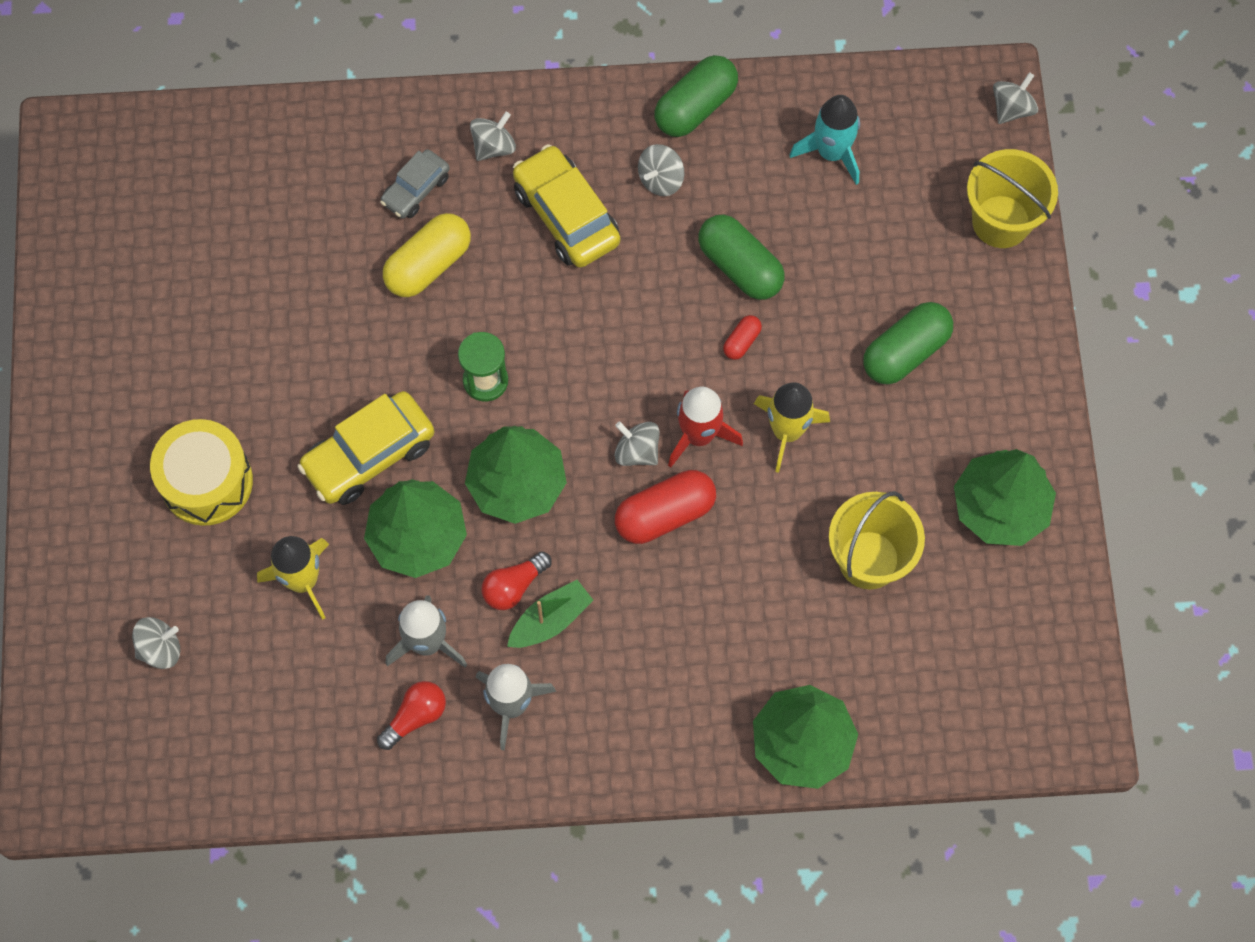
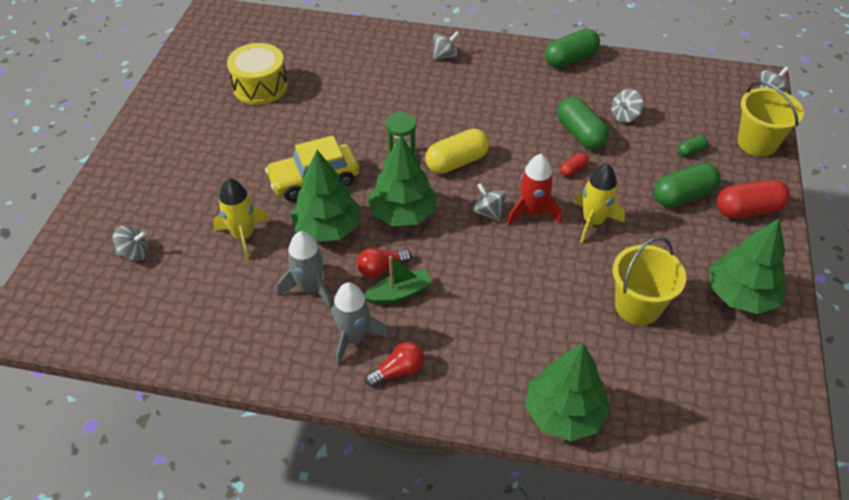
camera: 15 degrees right, 20 degrees down
yellow drum [150,419,253,526] -> yellow drum moved to [227,43,288,105]
red light bulb [377,681,446,750] -> red light bulb moved to [365,342,424,387]
grey car [380,149,450,219] -> none
yellow capsule [383,213,471,297] -> yellow capsule moved to [425,128,489,174]
yellow car [513,144,620,268] -> none
red capsule [615,470,716,544] -> red capsule moved to [717,180,790,218]
grey spinning top [638,144,685,196] -> grey spinning top moved to [611,89,643,123]
turquoise rocket [789,95,860,185] -> none
none -> green capsule [678,136,708,156]

